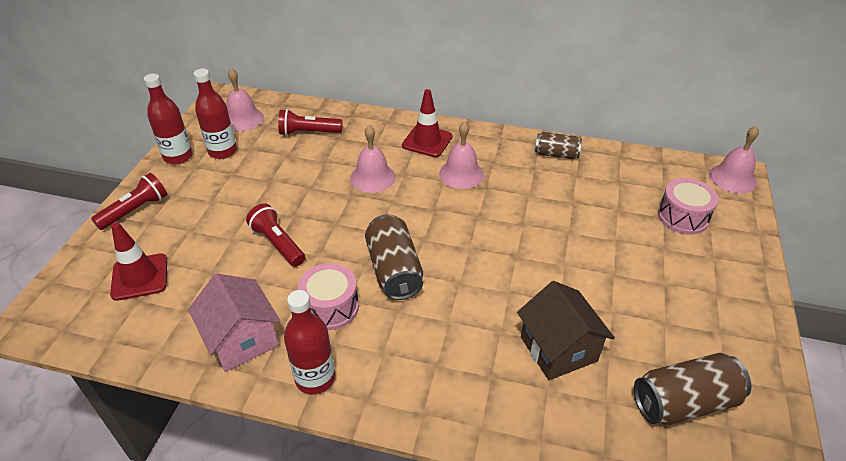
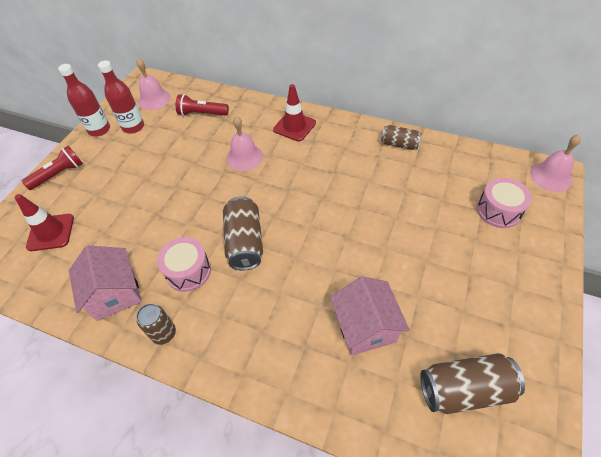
camera: 10 degrees right, 10 degrees up
red flashlight [246,203,305,267] -> none
red bottle [284,290,335,394] -> brown can [136,303,176,345]
pink bell [439,121,484,189] -> none
brown house [517,281,615,380] -> pink house [330,276,410,356]

